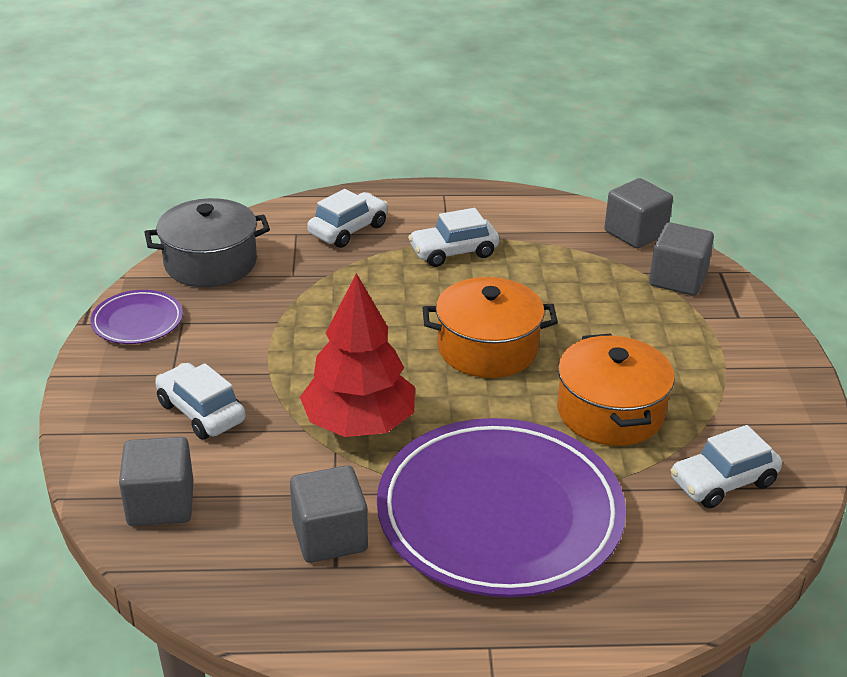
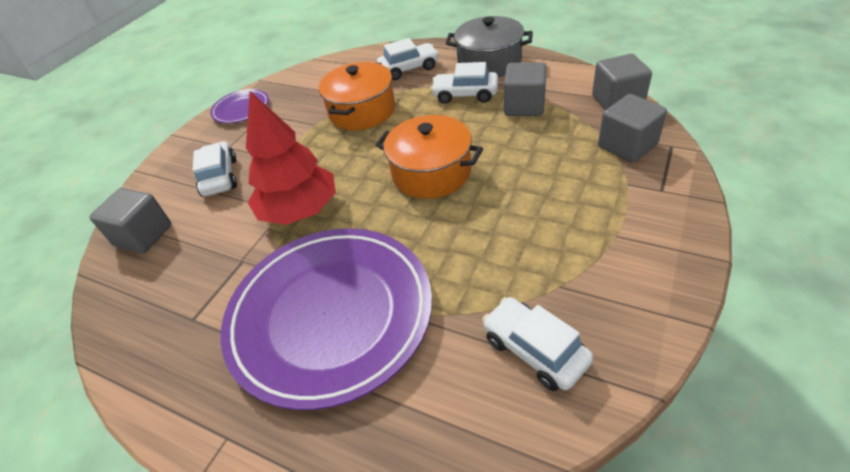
camera: 35 degrees right, 10 degrees up
grey pot [144,198,270,287] -> grey pot moved to [446,16,533,77]
grey cube [290,465,368,563] -> grey cube moved to [504,62,547,116]
orange pot [557,333,675,446] -> orange pot moved to [319,62,395,130]
white car [670,425,782,509] -> white car turned 45 degrees clockwise [482,297,593,391]

